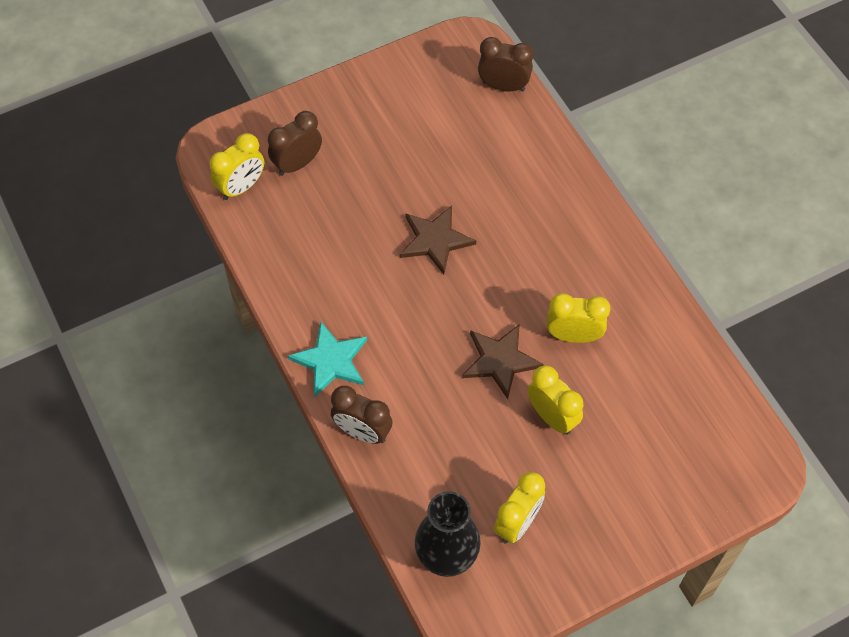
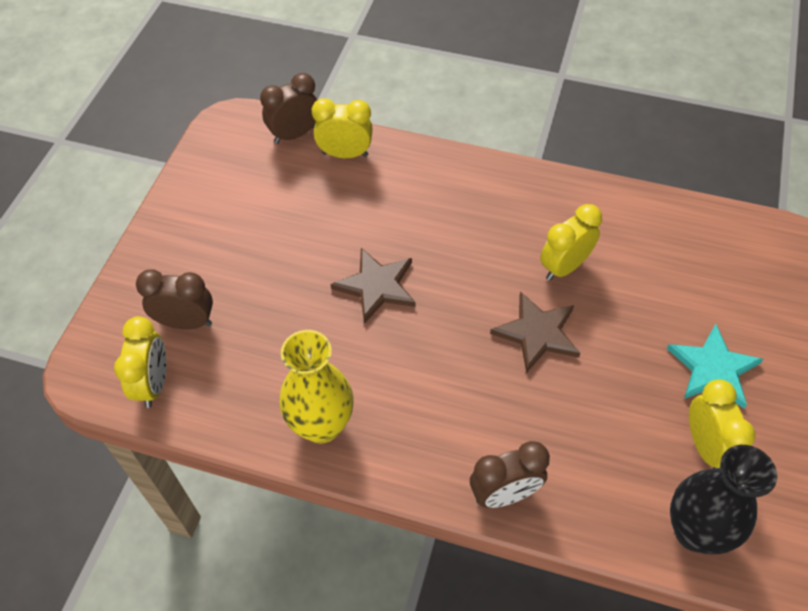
camera: 45 degrees left, 5 degrees down
brown clock [268,111,322,176] -> brown clock turned 90 degrees clockwise [136,269,213,330]
turquoise star [288,322,367,397] -> turquoise star moved to [667,324,763,408]
yellow clock [528,365,583,435] -> yellow clock moved to [312,98,373,158]
none -> yellow vase [279,330,354,443]

